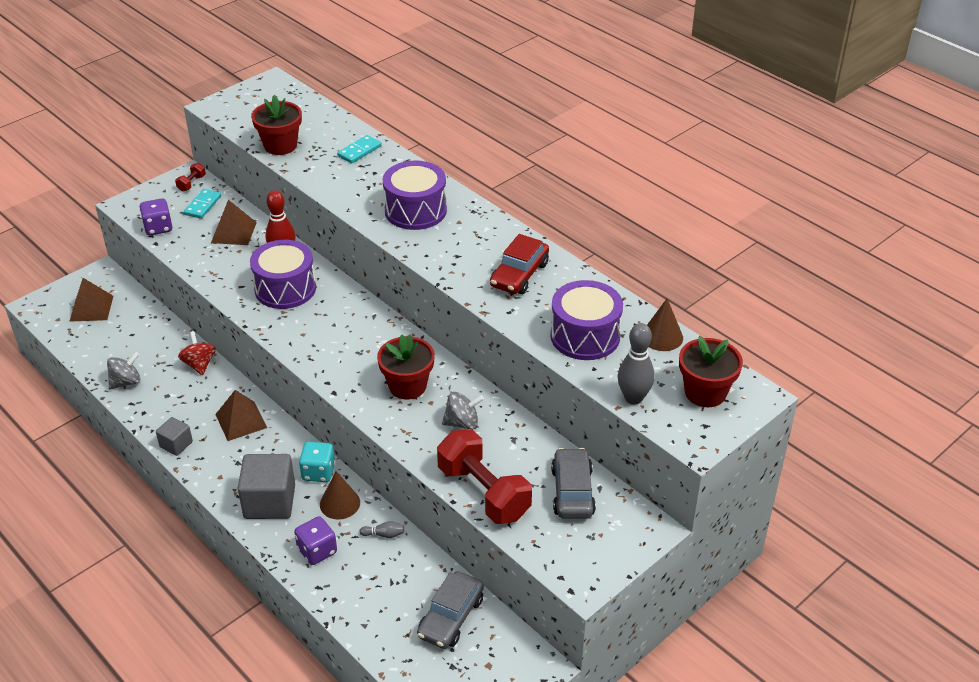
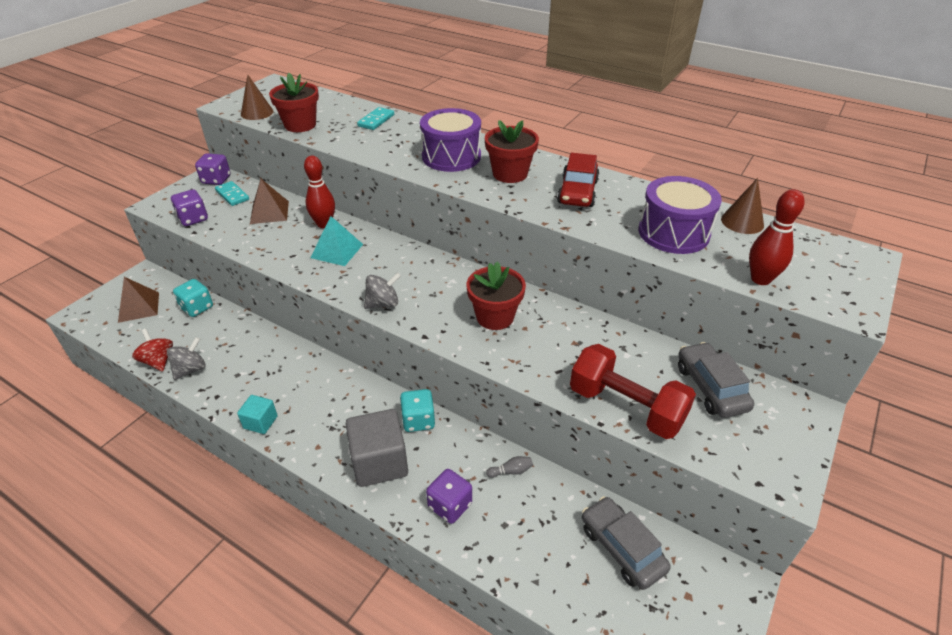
camera: 15 degrees left, 0 degrees up
grey cube [156,417,193,456] -> turquoise cube [237,395,278,434]
red dumbbell [175,163,206,192] -> purple dice [195,153,231,185]
red spinning top [178,331,216,375] -> red spinning top moved to [132,329,173,371]
turquoise domino [184,189,221,219] -> turquoise domino turned 45 degrees counterclockwise [215,181,249,206]
brown pyramid [215,390,267,441] -> none
purple drum [250,240,316,309] -> turquoise pyramid [311,216,363,266]
brown cone [320,471,360,520] -> brown cone moved to [241,75,274,120]
grey car [417,571,484,649] -> grey car turned 135 degrees clockwise [582,496,671,590]
grey spinning top [442,392,484,429] -> grey spinning top moved to [364,273,401,309]
grey bowling pin [618,323,655,405] -> red bowling pin [749,189,805,285]
red flower pot [679,336,743,407] -> red flower pot moved to [485,120,539,183]
none -> turquoise dice [173,279,213,317]

